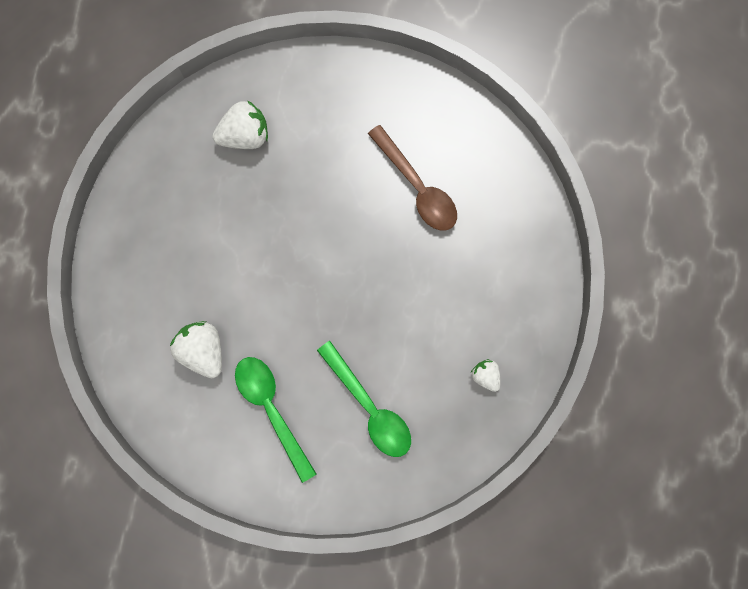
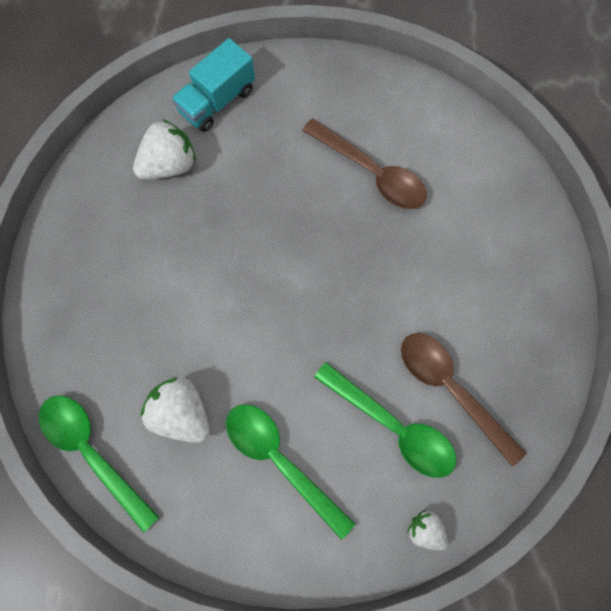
camera: 15 degrees left, 5 degrees down
white strawberry [471,359,500,392] -> white strawberry moved to [407,510,448,550]
none -> green spoon [39,395,160,533]
none -> turquoise truck [172,38,255,132]
none -> brown spoon [401,333,526,467]

